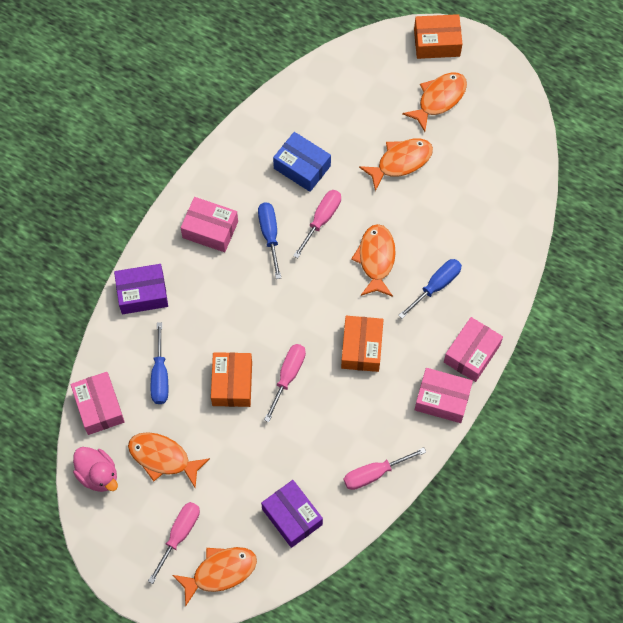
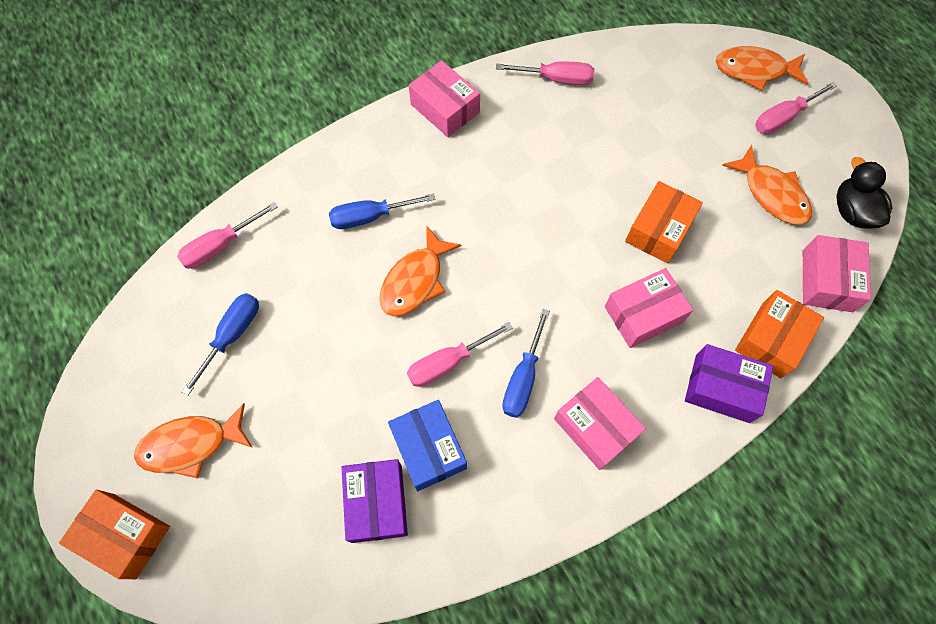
camera: 150 degrees left, 0 degrees up
pink duck [73,447,118,492] -> black duck [836,157,893,229]
blue screwdriver [151,322,168,404] -> blue screwdriver moved to [182,293,259,396]
purple box [261,480,323,548] -> purple box moved to [342,459,408,543]
pink screwdriver [264,344,306,422] -> pink screwdriver moved to [177,202,278,269]
orange box [341,316,383,372] -> orange box moved to [735,290,824,378]
orange fish [359,139,433,191] -> none
pink box [444,317,503,382] -> pink box moved to [605,268,693,348]

